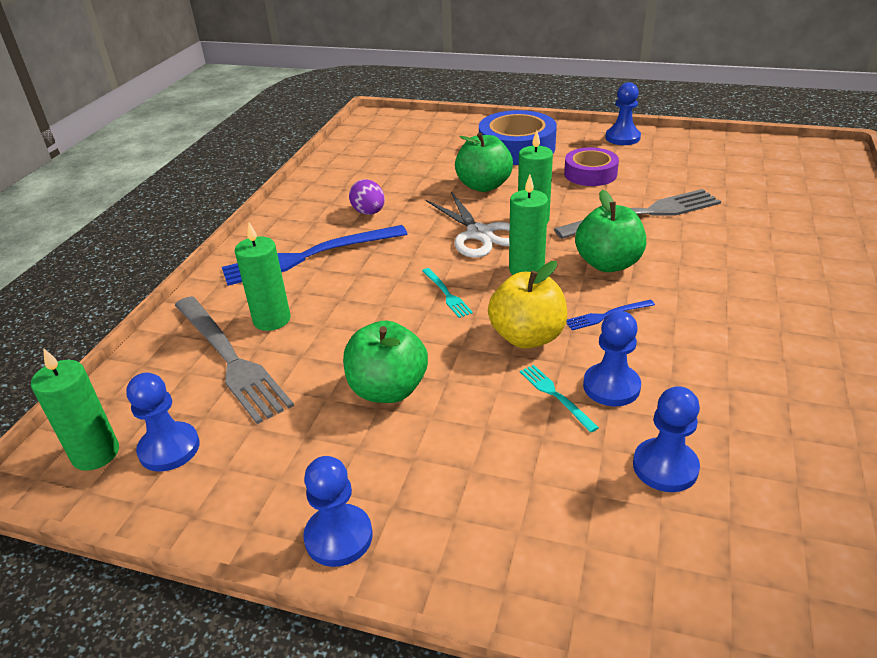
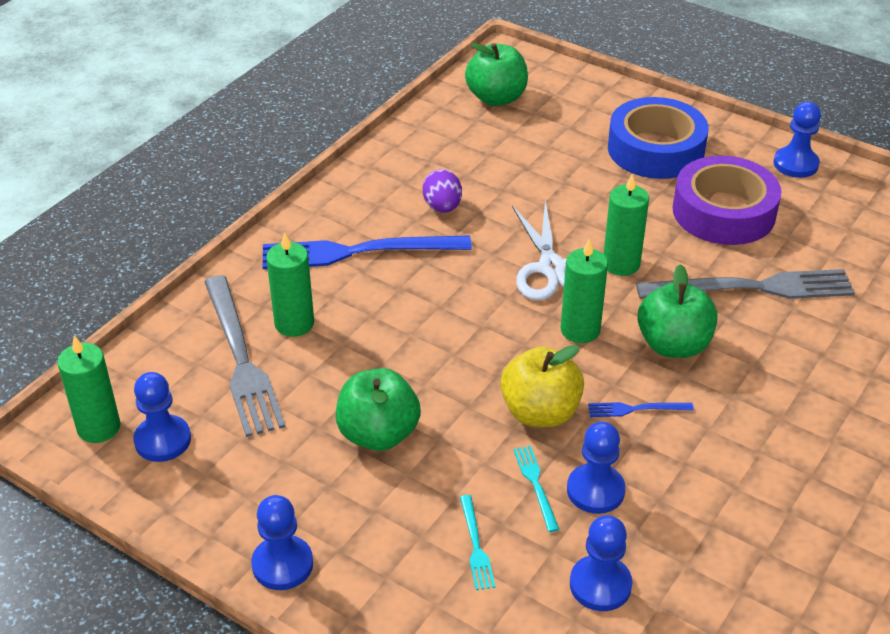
camera: 15 degrees right, 5 degrees up
turquoise fork [422,268,473,318] -> turquoise fork moved to [460,495,495,590]
green apple [455,132,513,192] -> green apple moved to [465,43,528,106]
purple tape [564,147,619,186] -> purple tape [673,156,781,245], size x1.57

